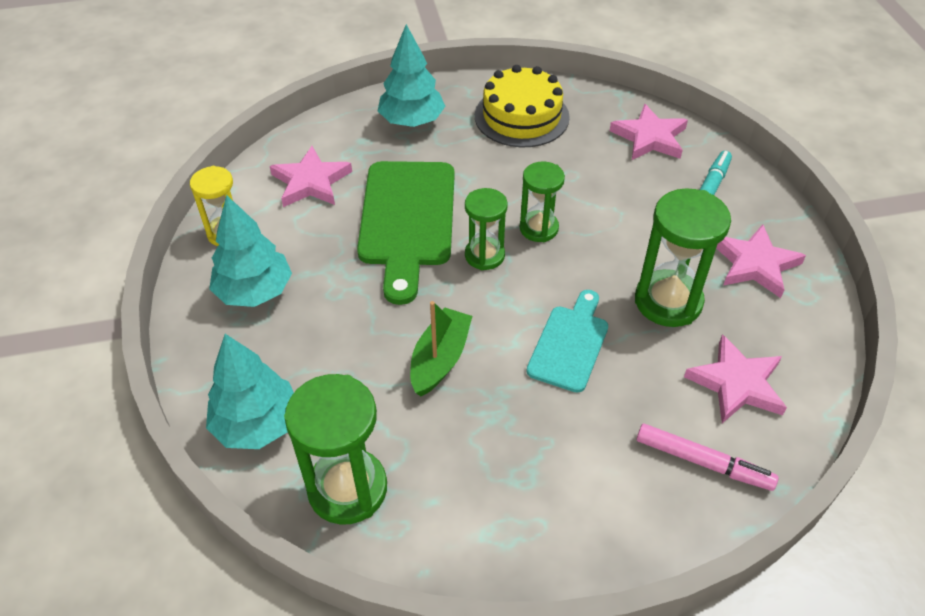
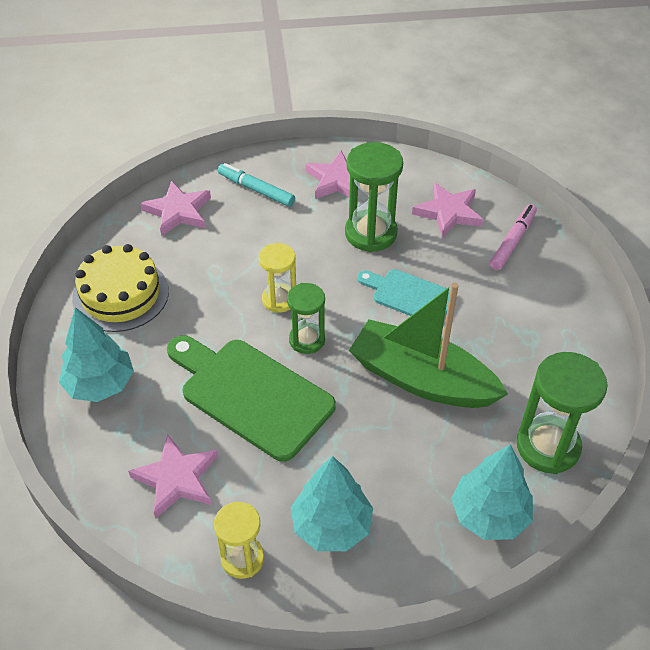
camera: 85 degrees left, 0 degrees up
green cutting board [357,161,455,305] -> green cutting board turned 150 degrees counterclockwise [167,335,336,462]
green boat [410,301,472,396] -> green boat [349,282,508,408], size x1.75
green hourglass [520,161,565,242] -> yellow hourglass [259,243,296,313]

